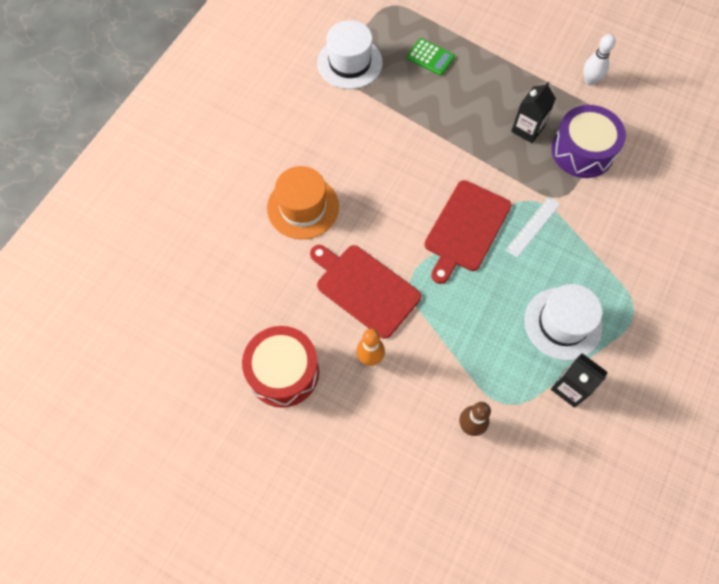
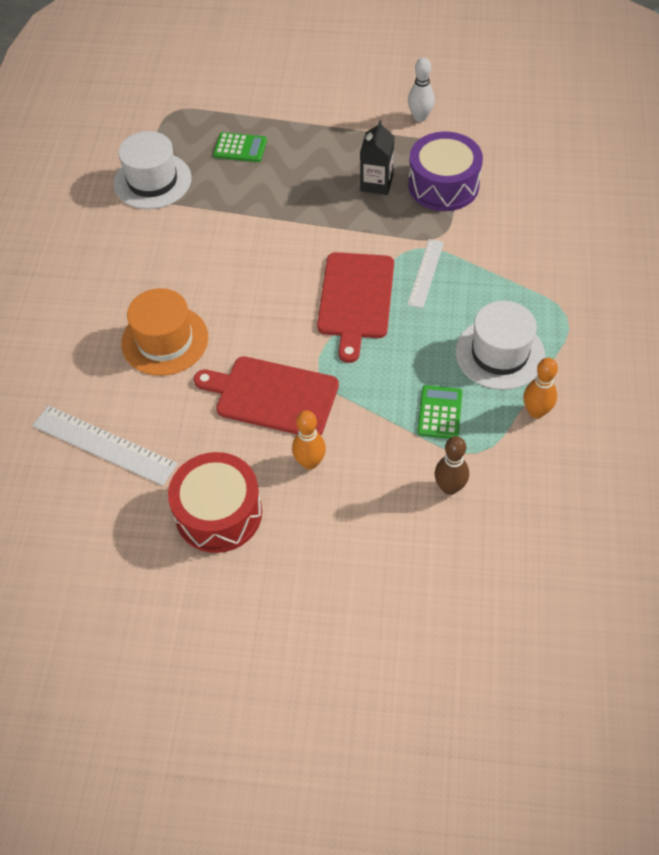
camera: 20 degrees left, 10 degrees down
black carton [551,353,608,408] -> orange bowling pin [523,358,558,418]
none -> white ruler [32,405,178,486]
none -> green calculator [417,385,463,439]

